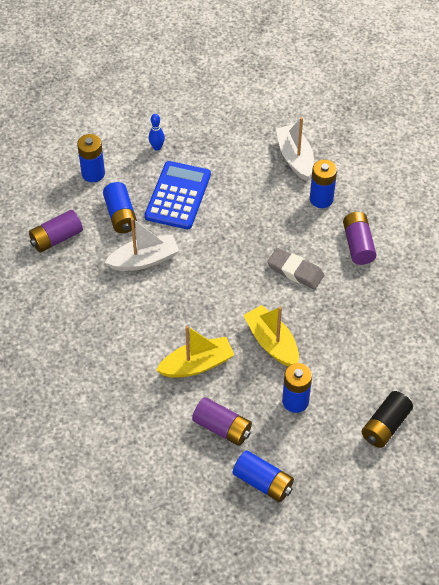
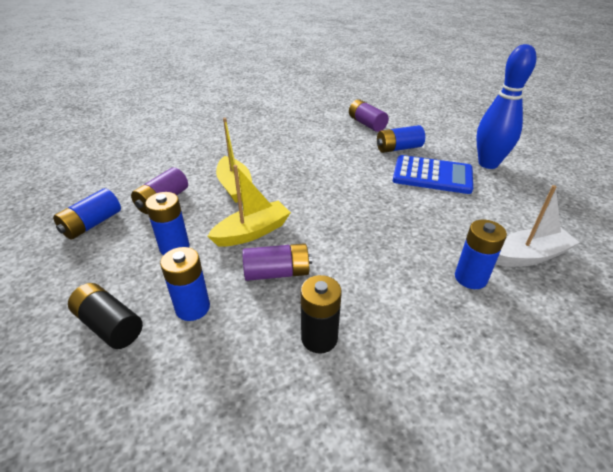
camera: 90 degrees right, 15 degrees down
blue battery [77,134,105,182] -> blue battery moved to [160,247,210,321]
white boat [104,218,179,271] -> none
blue bowling pin [149,114,165,151] -> blue bowling pin [476,44,536,169], size x2.44
grey eraser [267,248,324,289] -> none
purple battery [343,212,377,265] -> purple battery moved to [242,243,312,281]
none -> black battery [301,275,342,353]

